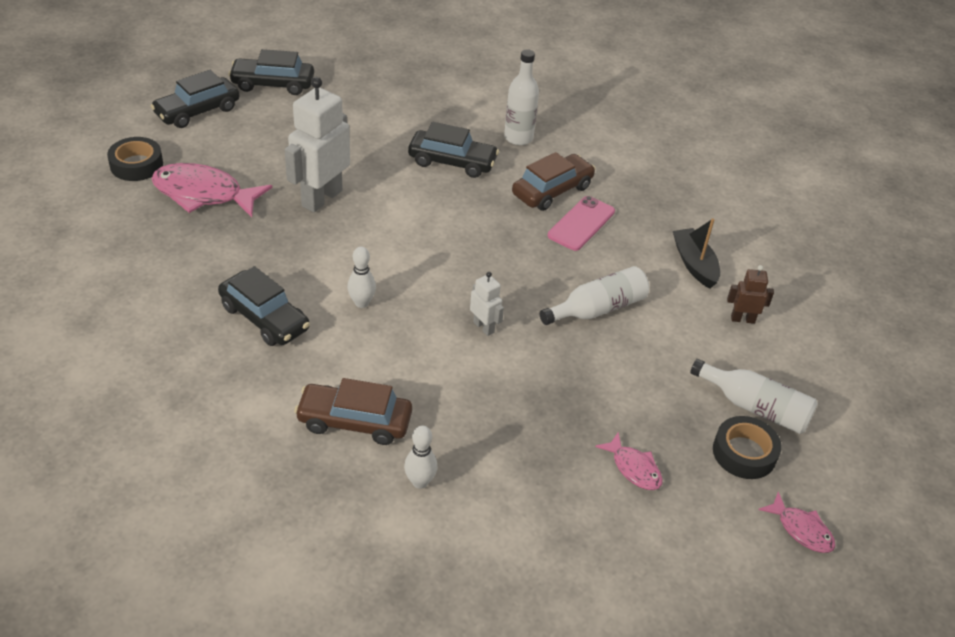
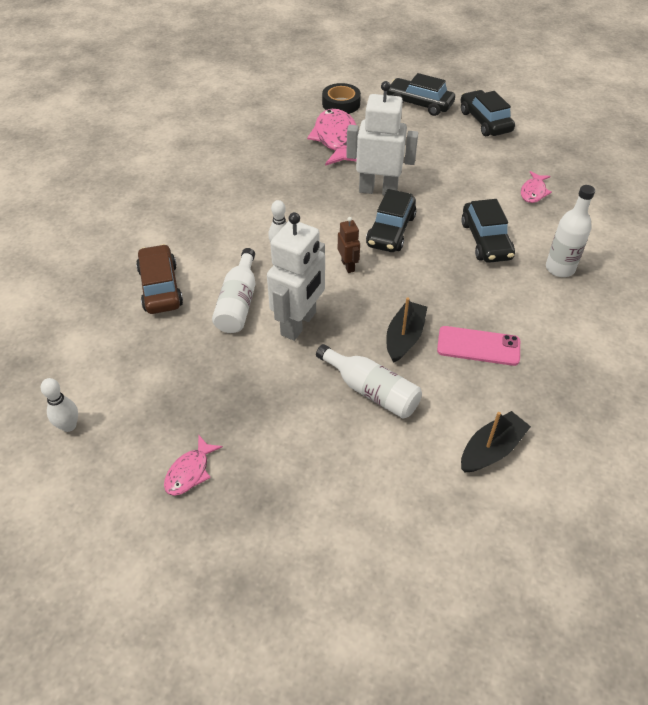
camera: 70 degrees right, 5 degrees up
black car [218,266,310,346] -> black car moved to [366,189,417,252]
white bowling pin [404,425,437,489] -> white bowling pin moved to [41,378,78,432]
white robot [470,272,504,336] -> white robot [267,212,325,341], size x2.08
brown car [512,152,596,211] -> none
white bottle [690,359,818,434] -> white bottle moved to [212,248,255,333]
black tape [713,416,782,479] -> none
brown robot [727,265,774,324] -> brown robot moved to [338,217,360,273]
pink fish [759,492,835,553] -> pink fish moved to [521,171,552,203]
none -> black boat [386,297,427,363]

